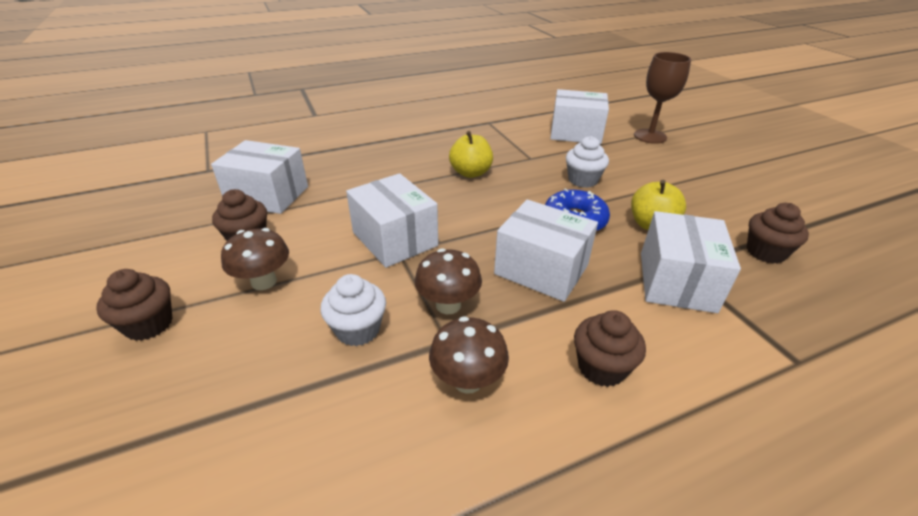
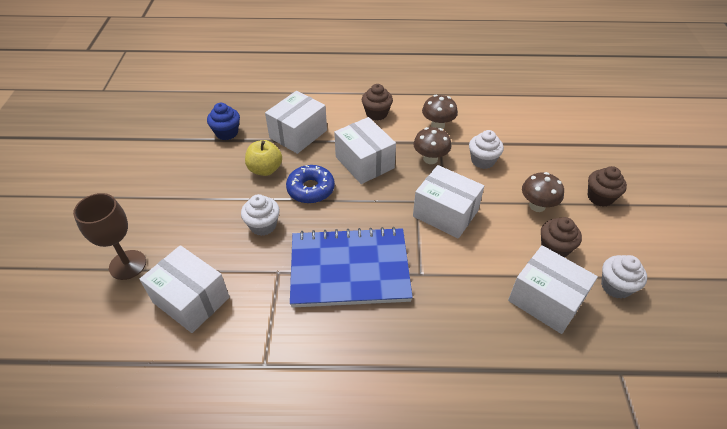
camera: 155 degrees left, 10 degrees up
white box [346,173,438,268] -> white box turned 45 degrees counterclockwise [413,165,484,239]
yellow apple [449,131,493,178] -> blue notebook [290,227,413,308]
brown cupcake [747,203,809,264] -> blue cupcake [207,103,240,140]
none -> white cupcake [601,255,647,299]

